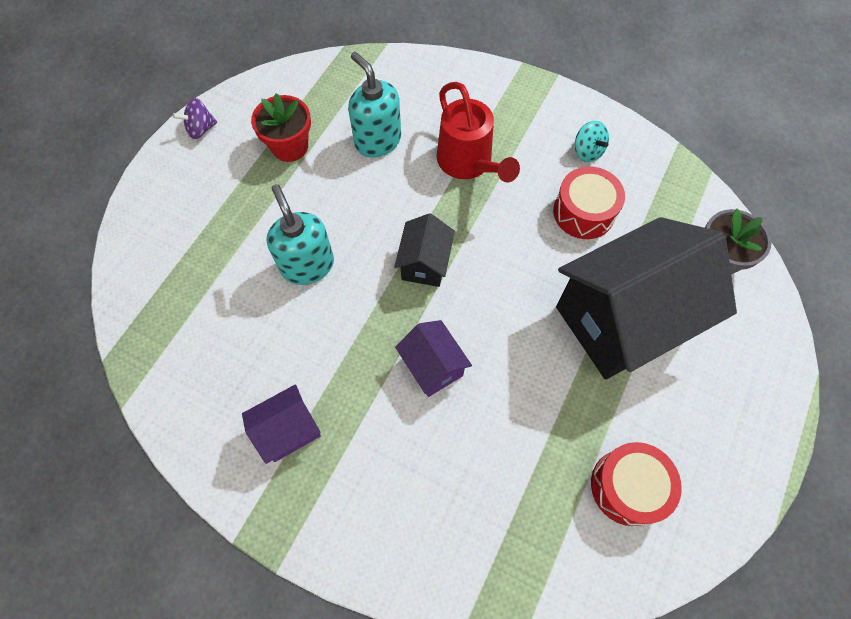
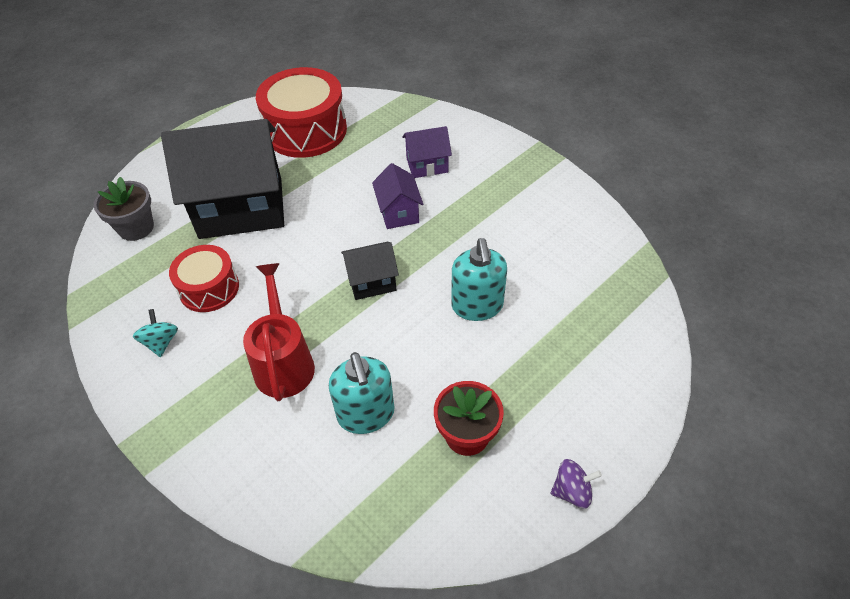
camera: 160 degrees left, 15 degrees down
purple house [242,384,321,464] -> purple house moved to [402,126,452,178]
black house [394,213,455,287] -> black house turned 45 degrees clockwise [341,242,399,300]
red drum [591,442,682,526] -> red drum [256,67,347,158], size x1.68

